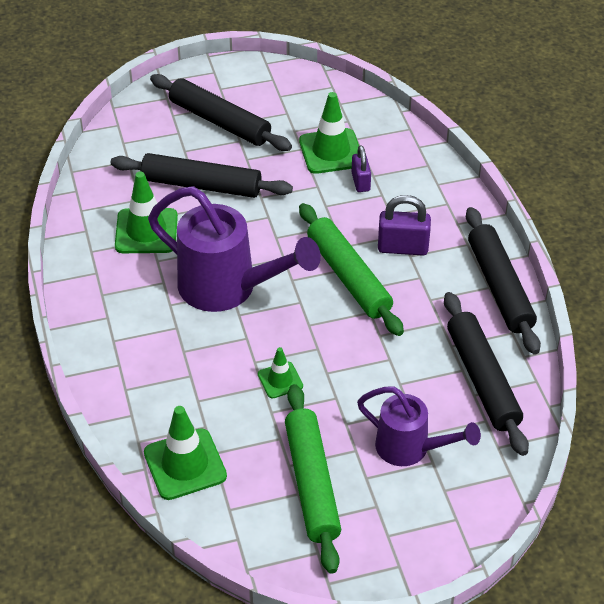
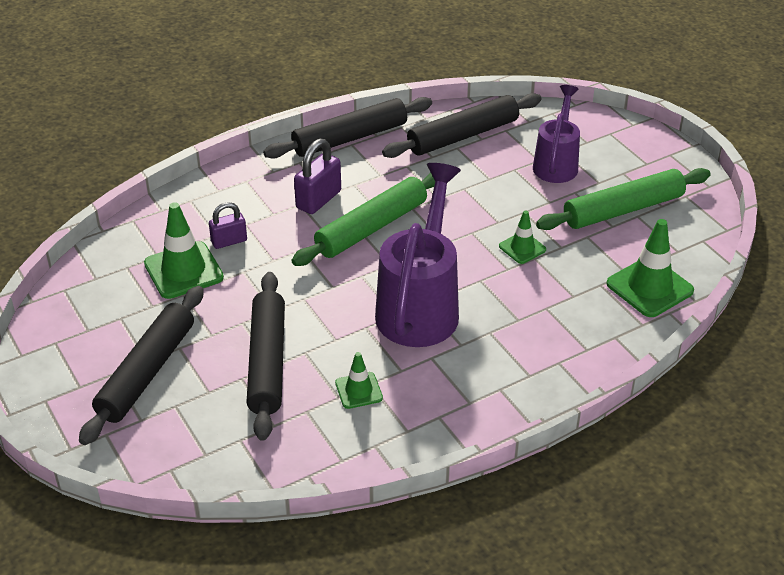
camera: 105 degrees left, 5 degrees down
green traffic cone [115,171,178,253] -> green traffic cone [335,352,383,409], size x0.57
purple padlock [378,195,431,256] -> purple padlock turned 45 degrees clockwise [294,139,341,214]

